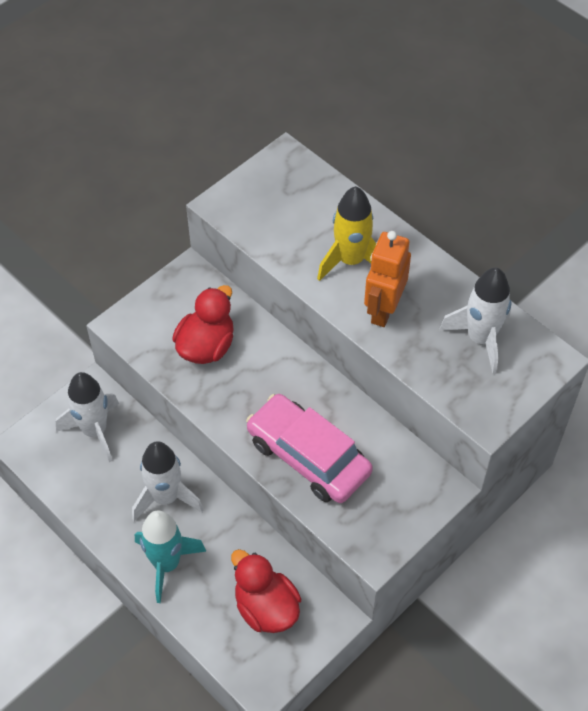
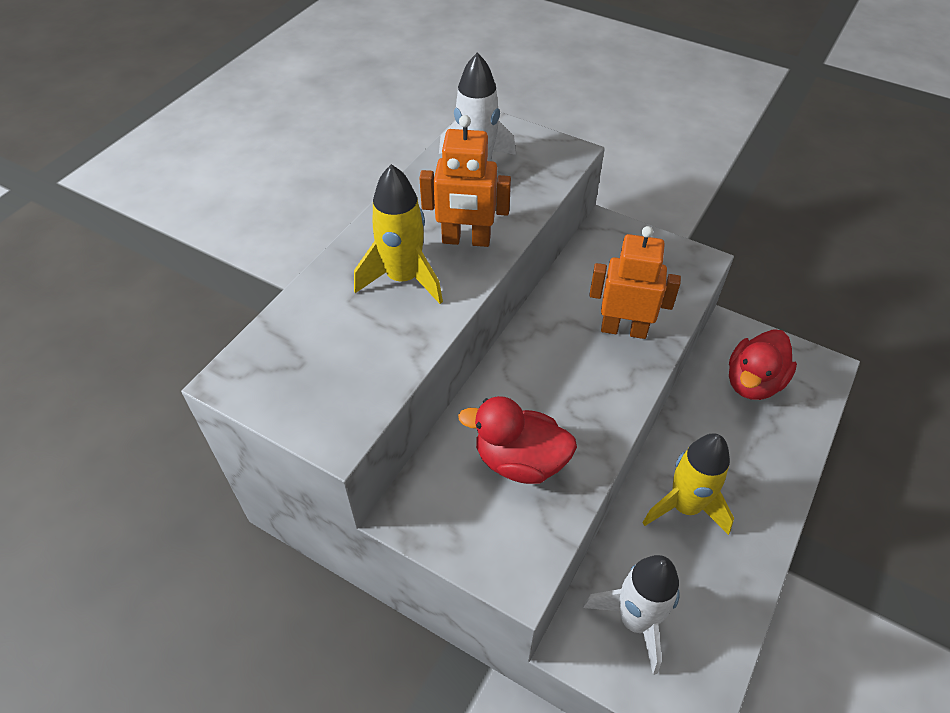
camera: 105 degrees left, 5 degrees down
white rocket [132,441,203,521] -> yellow rocket [642,433,734,535]
turquoise rocket [135,510,206,603] -> none
pink car [246,394,373,503] -> orange robot [589,226,681,339]

